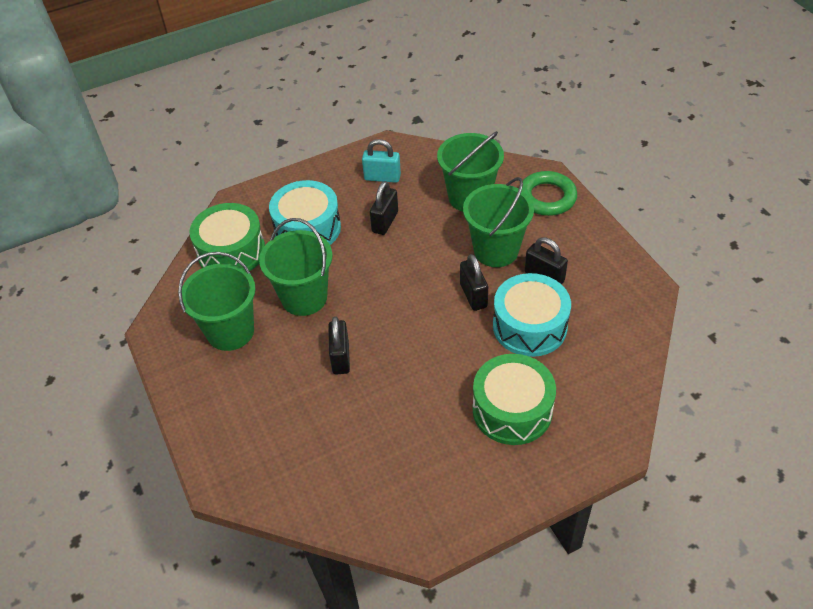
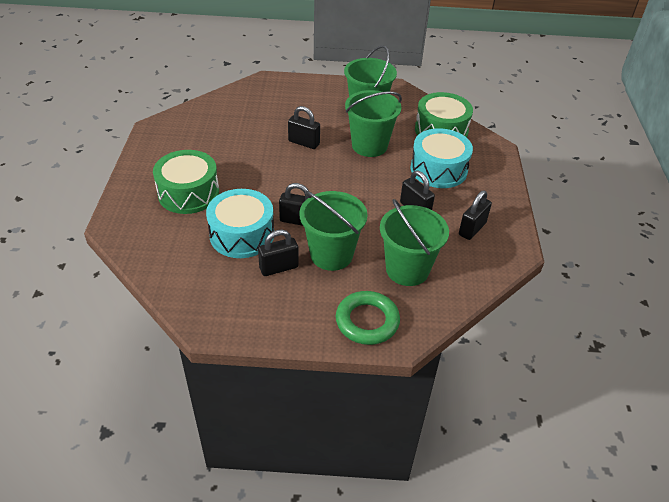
camera: 115 degrees right, 5 degrees down
turquoise padlock [362,139,401,183] -> black padlock [459,190,492,240]

